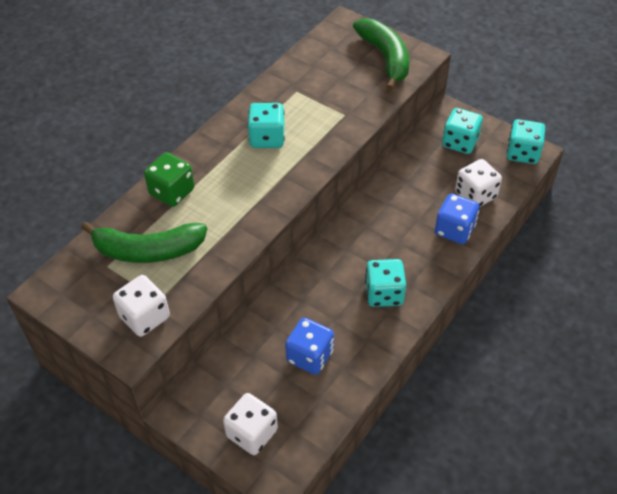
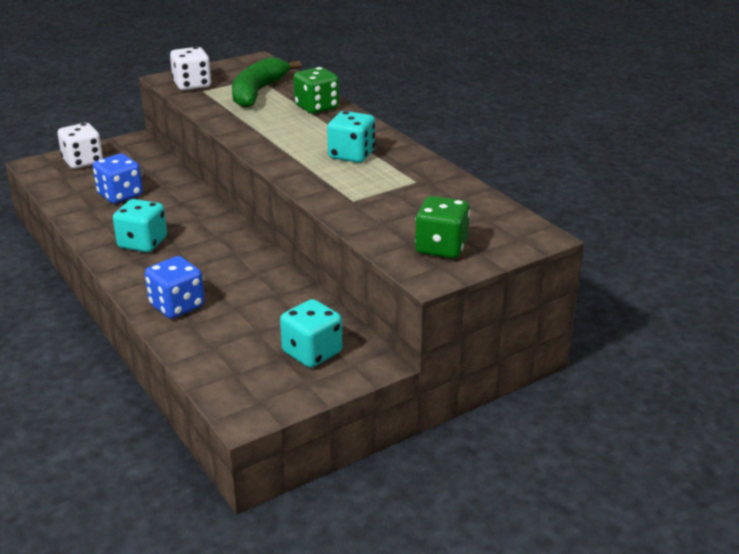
camera: 110 degrees right, 20 degrees down
green banana [353,18,409,91] -> green dice [415,196,470,258]
white dice [455,159,502,207] -> none
turquoise dice [507,119,545,164] -> none

